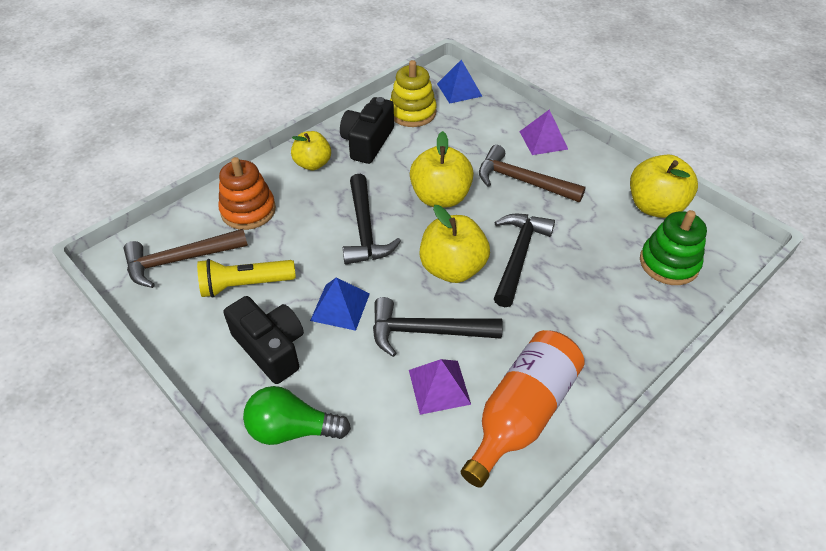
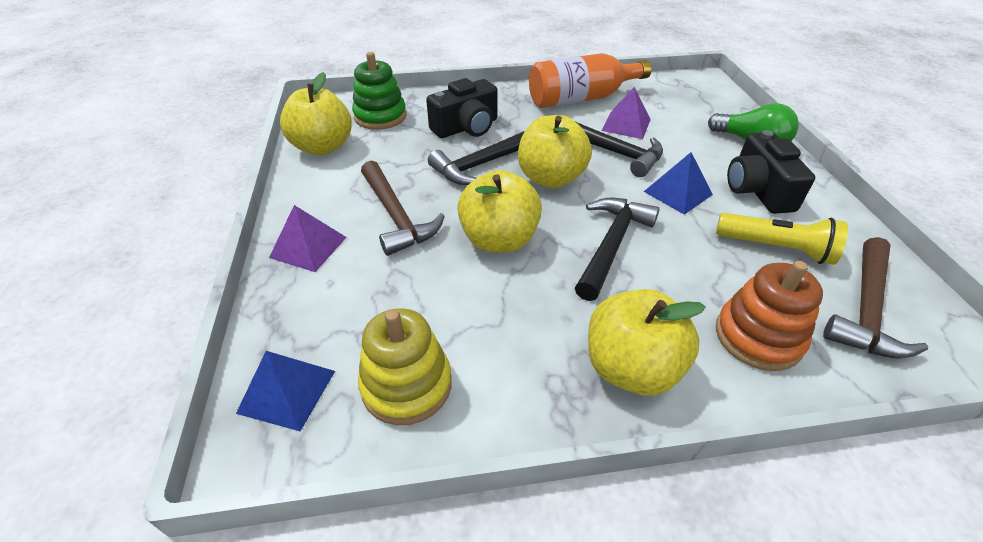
camera: 145 degrees left, 5 degrees down
brown hammer [124,229,248,288] -> brown hammer turned 105 degrees clockwise [823,237,928,359]
yellow apple [291,131,331,170] -> yellow apple [588,289,706,396], size x1.51
black camera [340,97,394,164] -> black camera moved to [426,78,498,138]

